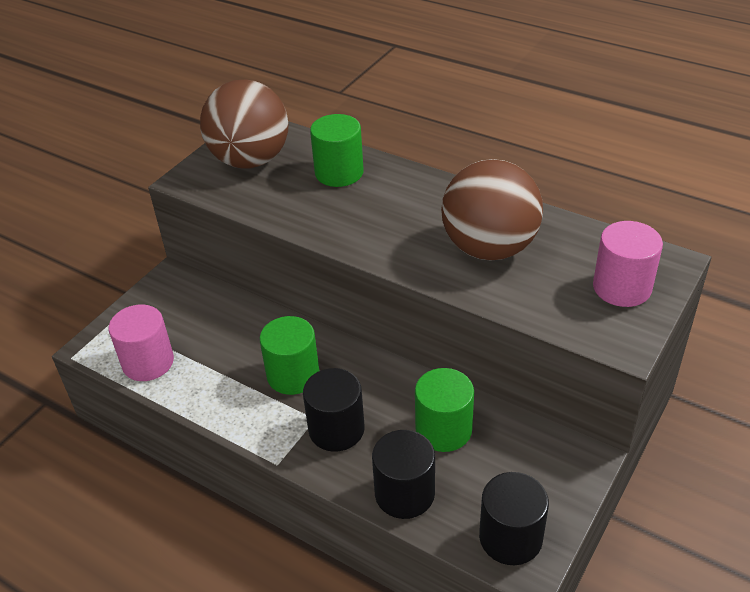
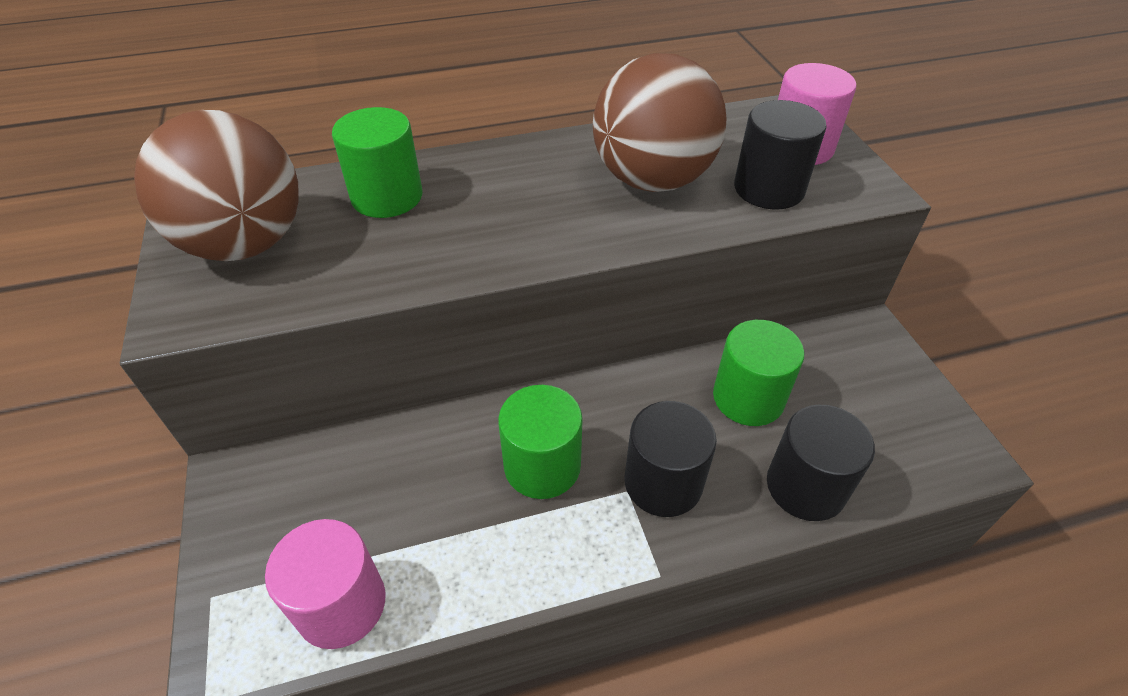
camera: 50 degrees left, 5 degrees up
black cylinder [479,472,549,565] -> black cylinder moved to [734,100,827,210]

